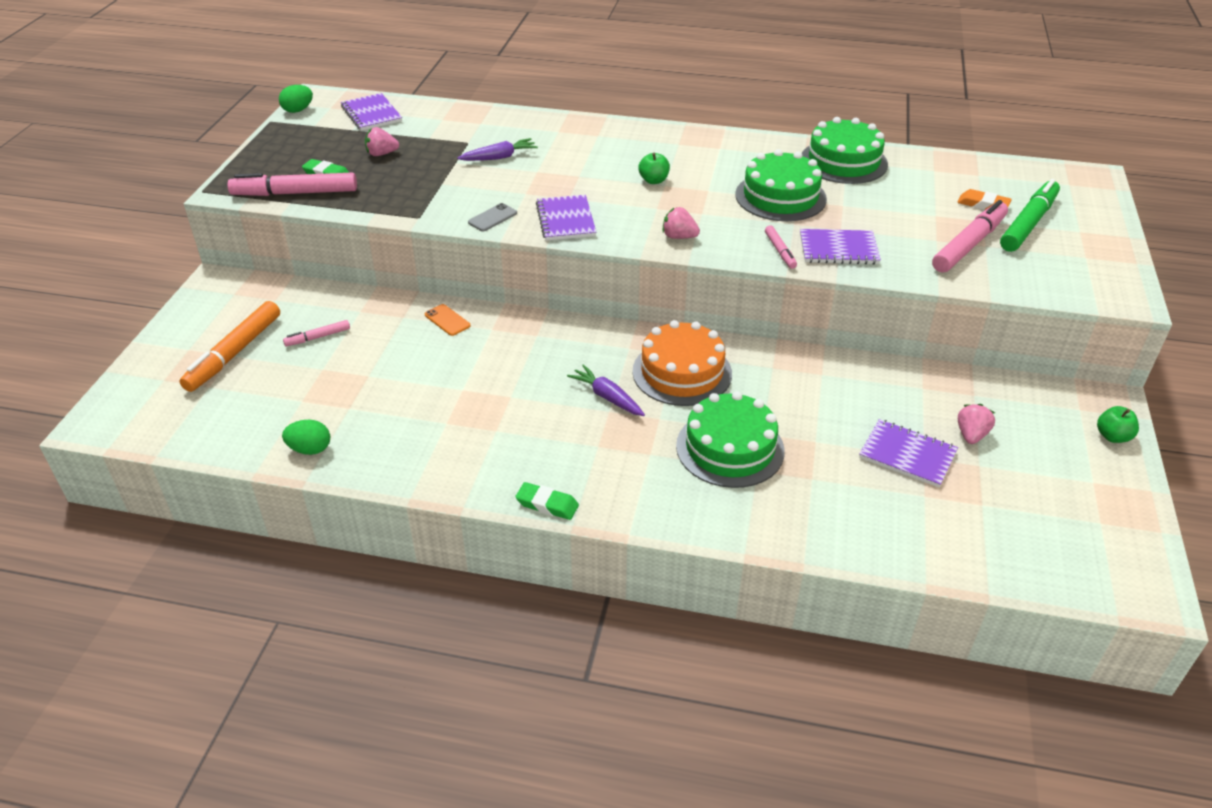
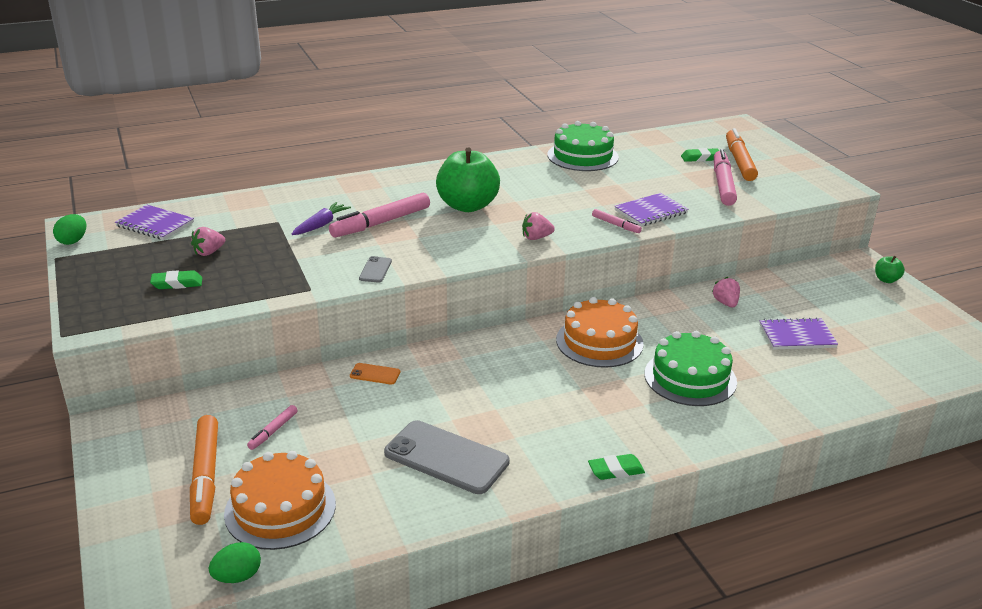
camera: 35 degrees left, 10 degrees down
pink marker [227,173,357,196] -> pink marker moved to [329,193,430,238]
green egg [282,420,330,455] -> green egg moved to [209,542,261,583]
purple notebook [536,195,596,241] -> none
purple carrot [567,364,645,416] -> none
green apple [638,152,670,184] -> green apple [436,147,500,212], size x2.26
green cake [735,149,827,221] -> none
orange eraser [957,189,1012,210] -> green eraser [681,148,719,162]
pink strawberry [958,404,995,444] -> pink strawberry moved to [712,277,740,307]
green marker [1000,179,1060,252] -> orange marker [726,128,758,181]
none -> orange cake [224,451,336,550]
none -> grey phone [384,420,510,494]

